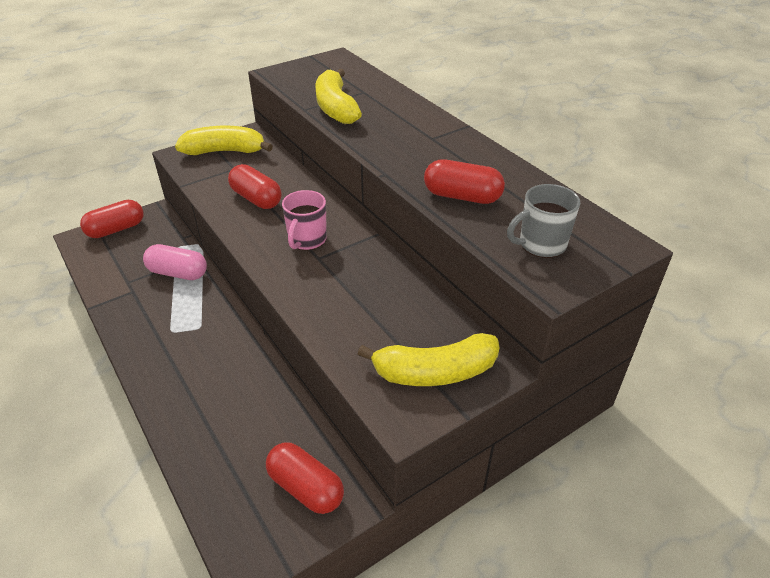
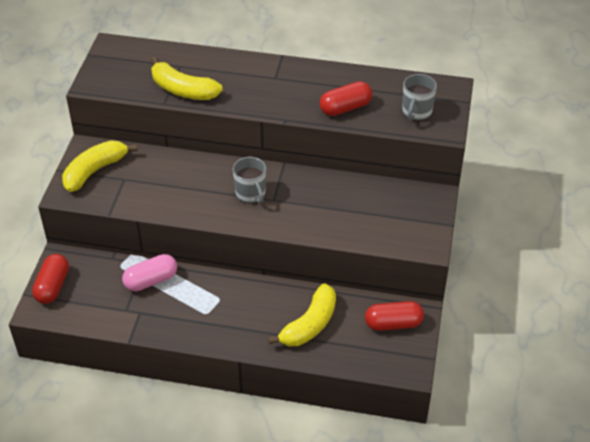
camera: 45 degrees left, 5 degrees up
red capsule [228,164,282,209] -> none
pink mug [282,190,327,250] -> grey mug [233,157,266,204]
yellow banana [358,333,500,386] -> yellow banana moved to [268,283,336,346]

